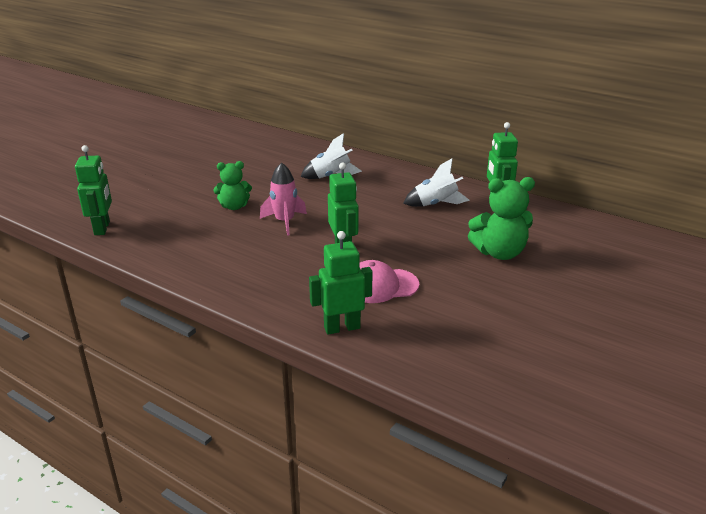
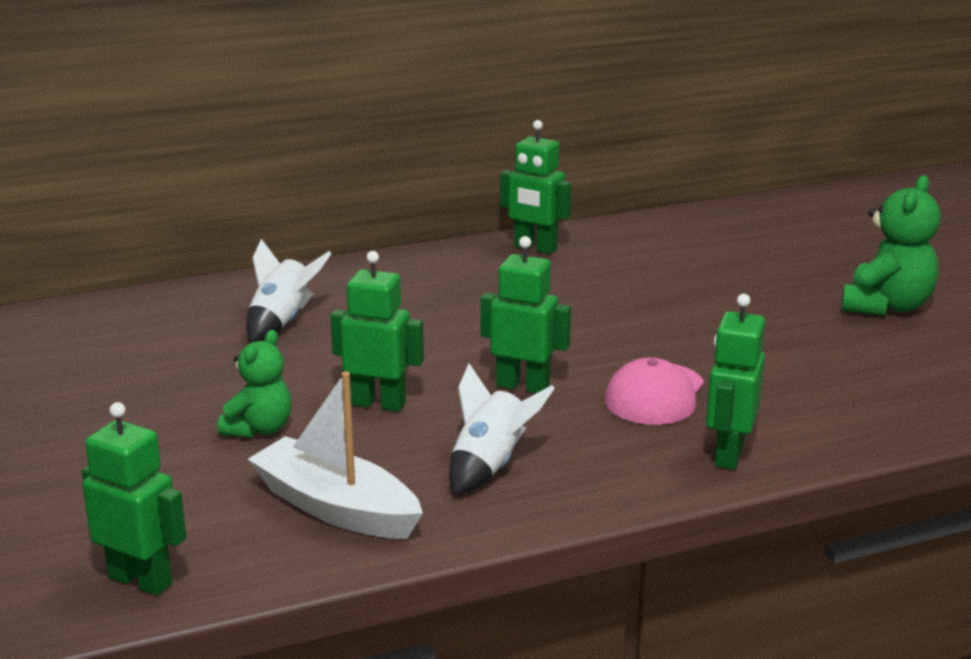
camera: 55 degrees left, 5 degrees down
pink rocket [260,162,307,236] -> green robot [331,251,424,412]
white rocket [403,158,470,207] -> white rocket moved to [449,364,555,495]
green teddy bear [468,177,535,260] -> green teddy bear moved to [842,175,940,316]
none -> white boat [248,371,423,539]

